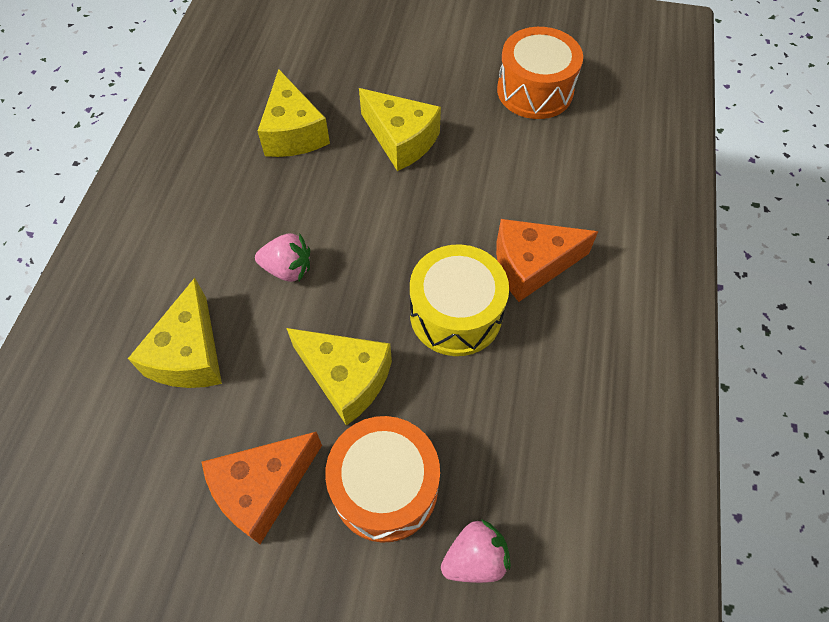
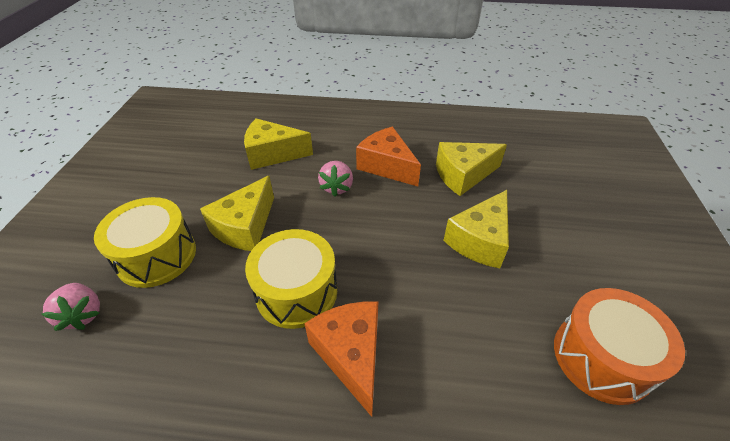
camera: 85 degrees right, 15 degrees down
orange cheese [202,432,322,544] -> orange cheese moved to [356,127,421,187]
orange drum [325,416,440,543] -> yellow drum [94,197,196,288]

